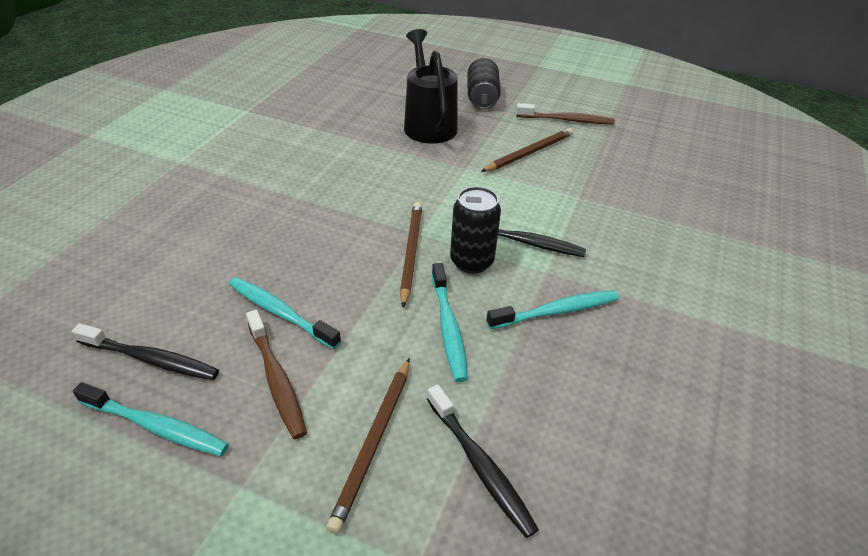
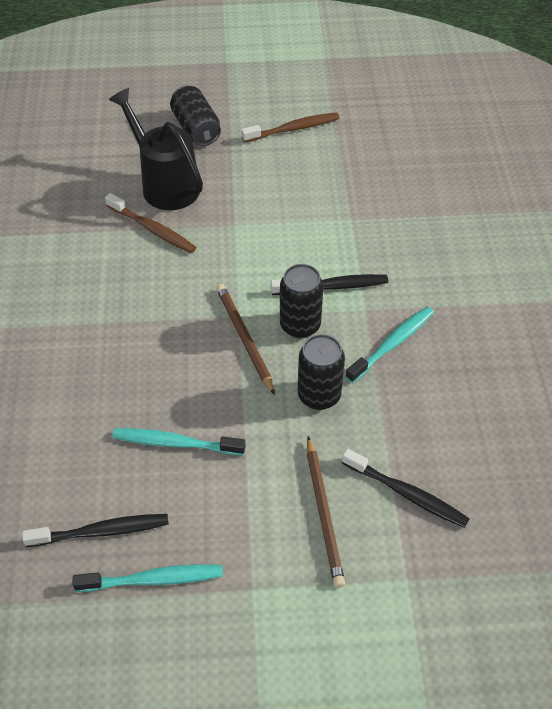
camera: 25 degrees left, 10 degrees up
brown toothbrush [246,310,307,439] -> brown toothbrush moved to [105,193,197,253]
turquoise toothbrush [432,263,468,382] -> black can [298,334,345,410]
brown pencil [481,128,573,172] -> none

